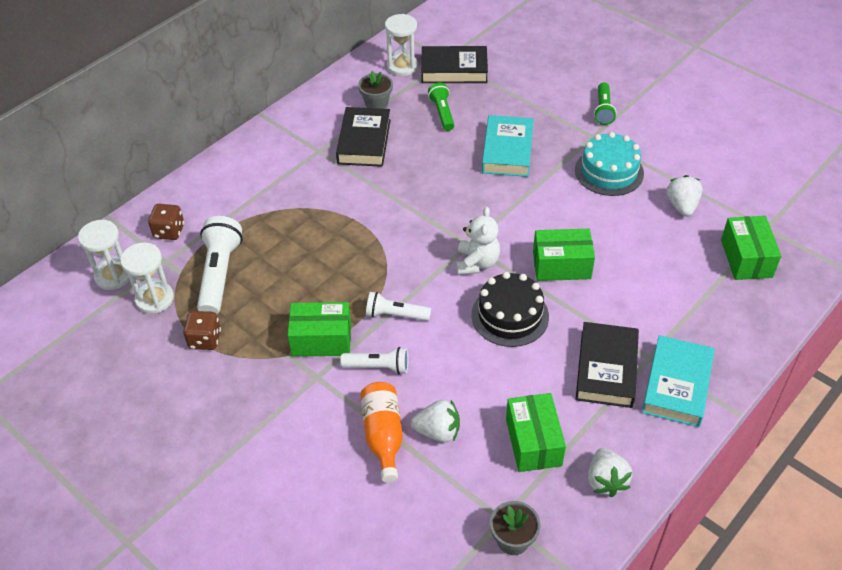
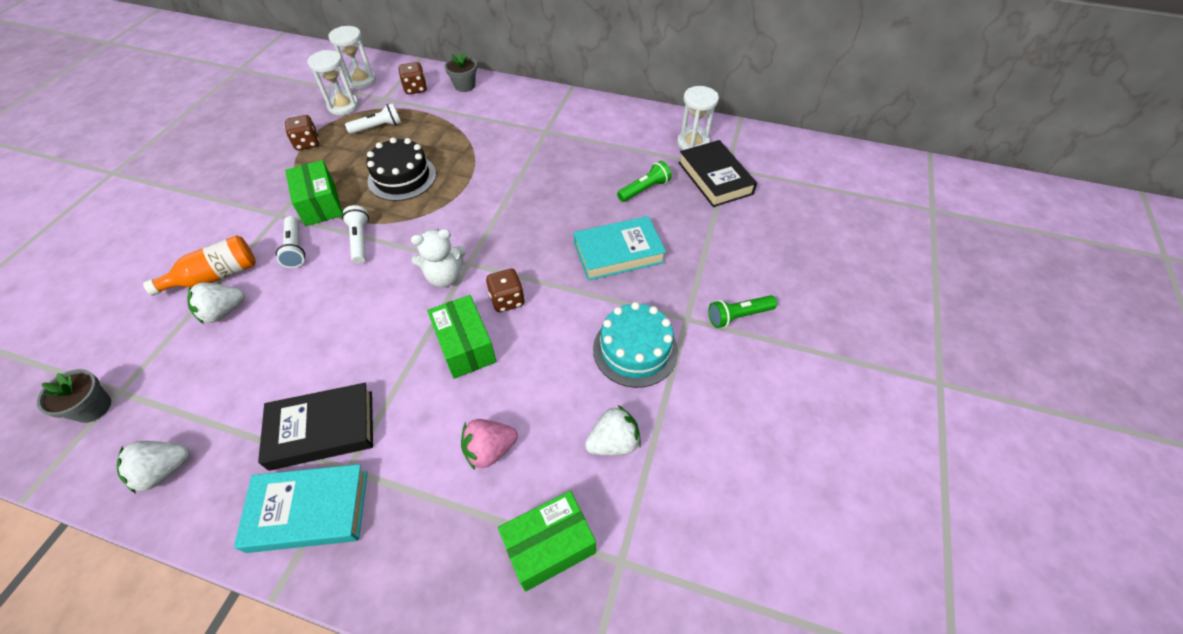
camera: 65 degrees right, 5 degrees up
white flashlight [197,216,243,314] -> white flashlight [345,103,401,134], size x0.60
black book [336,107,390,167] -> none
grey flower pot [358,71,393,109] -> grey flower pot moved to [445,52,477,92]
white strawberry [411,400,460,443] -> white strawberry turned 75 degrees clockwise [188,283,245,324]
black cake [472,272,549,347] -> black cake moved to [366,137,436,201]
green box [506,393,566,472] -> none
none -> pink strawberry [461,419,518,470]
none -> brown dice [486,269,525,312]

